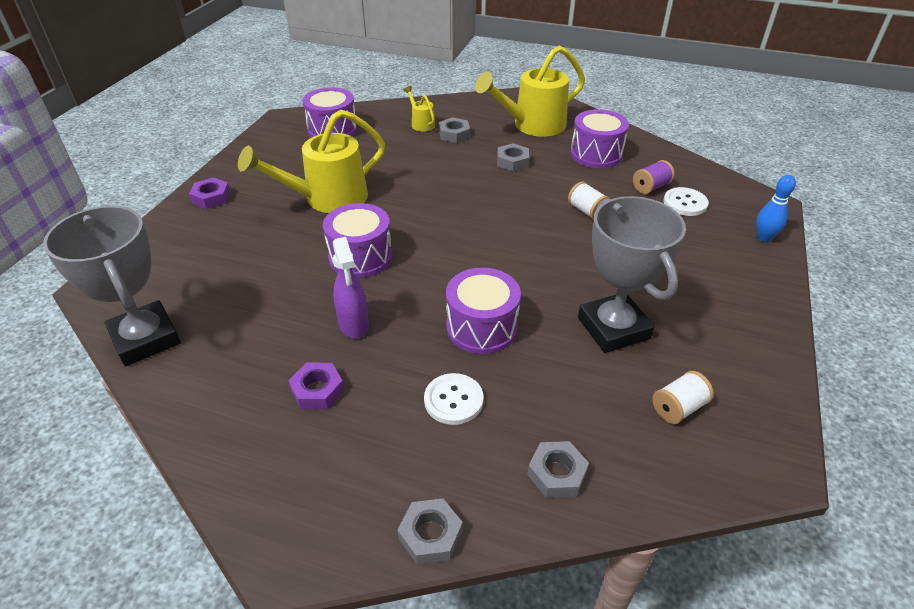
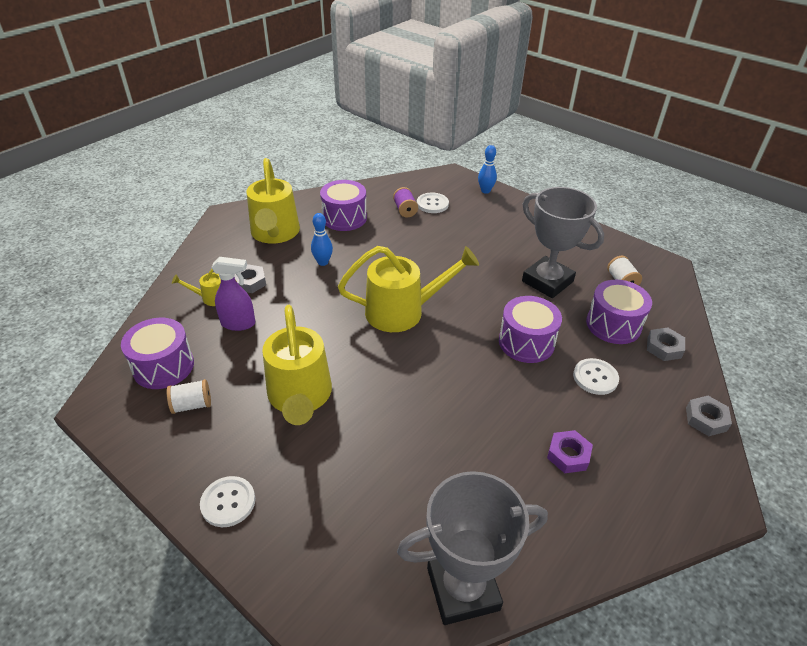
camera: 70 degrees left, 0 degrees up
purple nut [189,177,231,209] -> white button [200,476,255,527]
purple drum [323,203,392,278] -> purple drum moved to [586,280,652,344]
purple spray bottle [333,237,369,339] -> purple spray bottle moved to [211,257,255,331]
grey nut [497,143,529,171] -> blue bowling pin [311,213,333,266]
white spool [568,181,610,220] -> white spool moved to [167,379,211,414]
grey trophy [578,196,686,353] -> grey trophy turned 45 degrees clockwise [522,187,604,298]
none -> yellow watering can [338,246,479,332]

